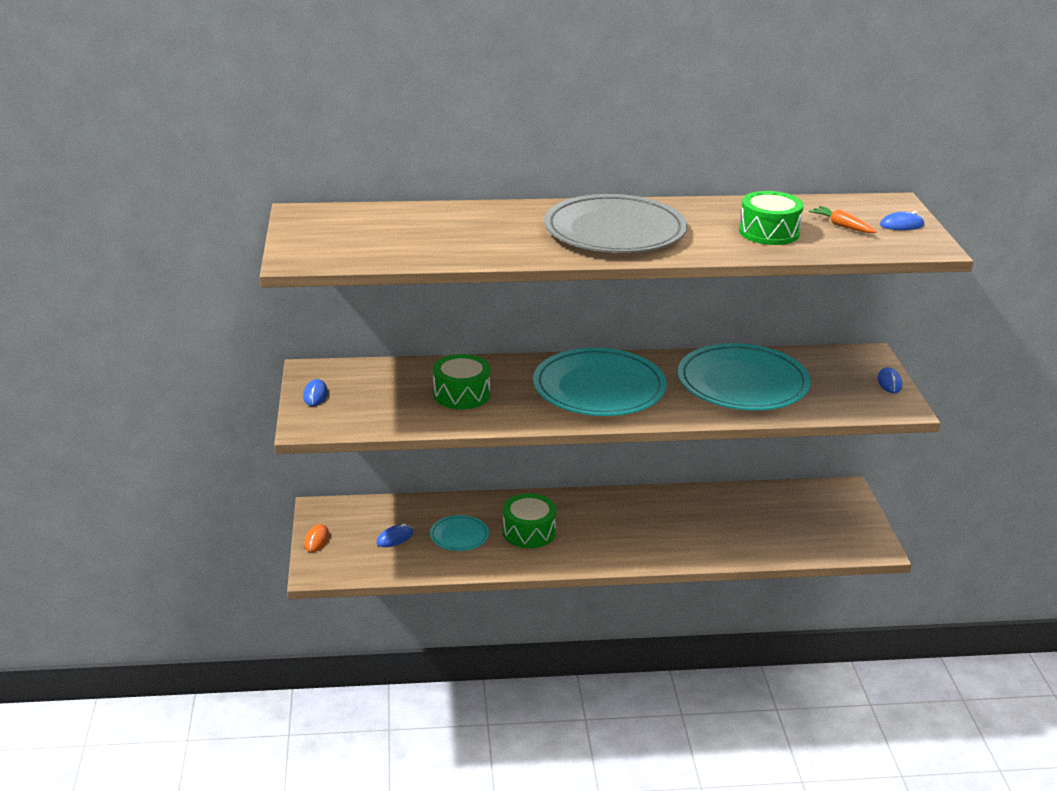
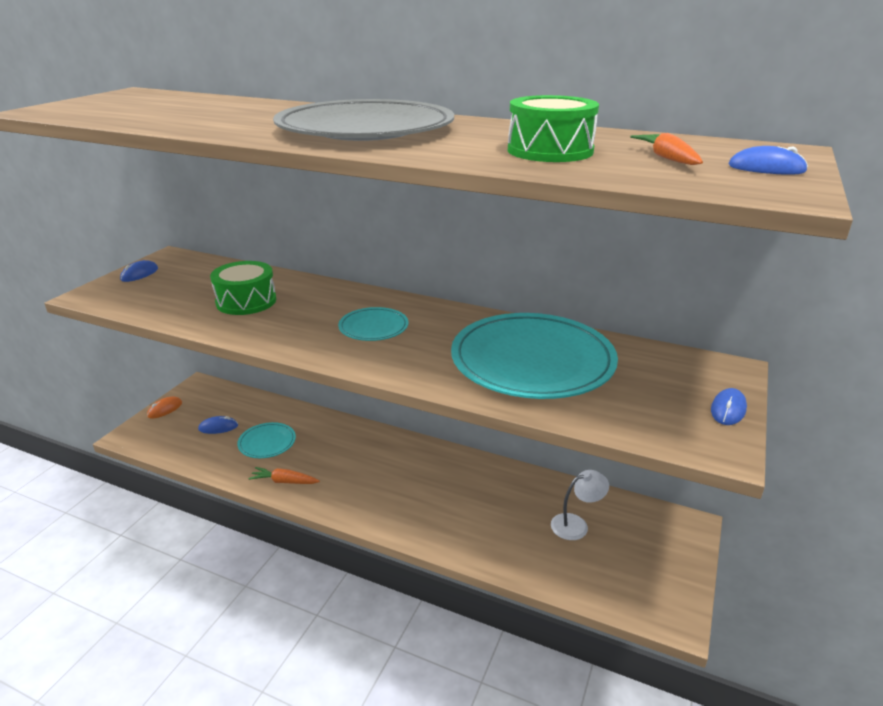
camera: 30 degrees right, 0 degrees up
green drum [503,493,557,548] -> none
turquoise plate [533,348,667,416] -> turquoise plate [338,307,408,341], size x0.47
none -> orange carrot [248,467,320,484]
none -> white lamp [551,470,609,540]

